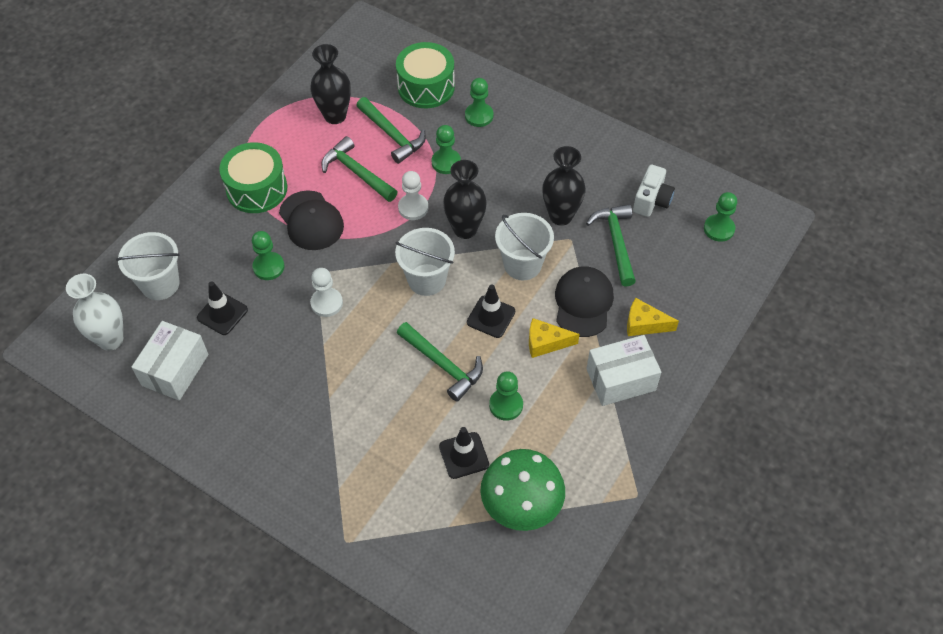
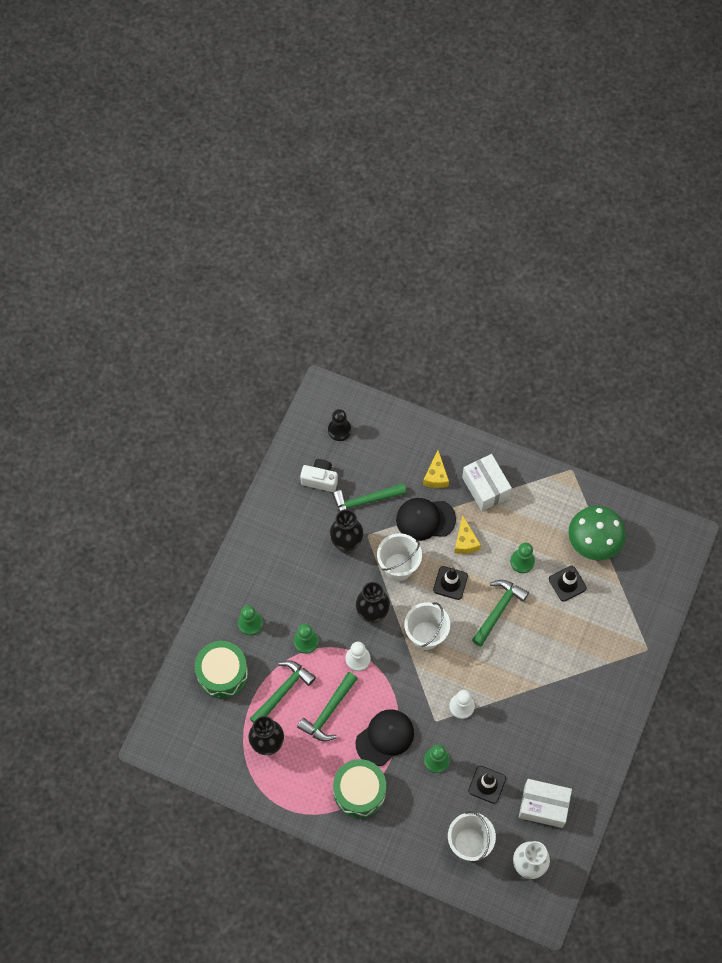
camera: 100 degrees left, 10 degrees up
green pawn [704,192,737,242] -> black pawn [328,409,352,441]

